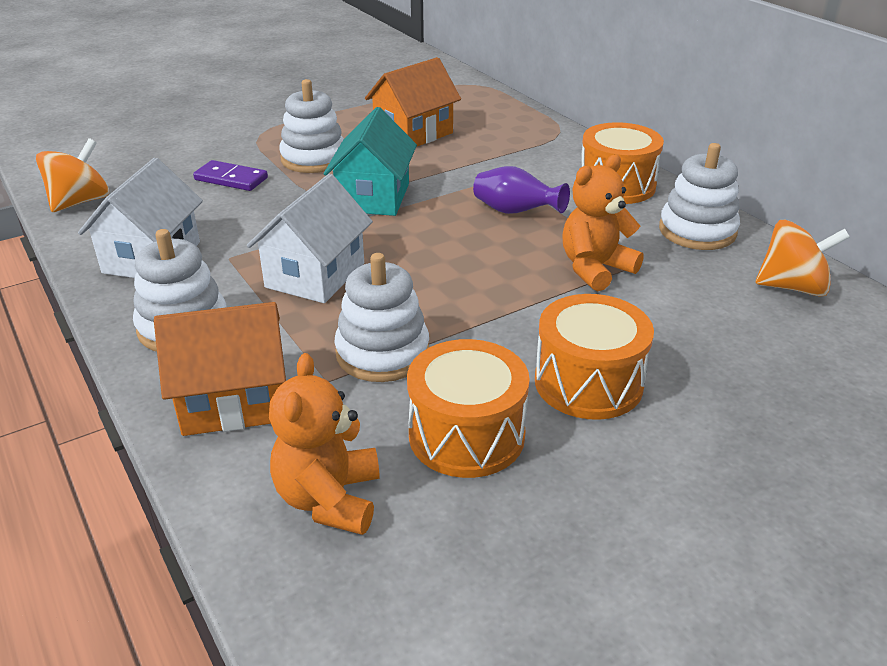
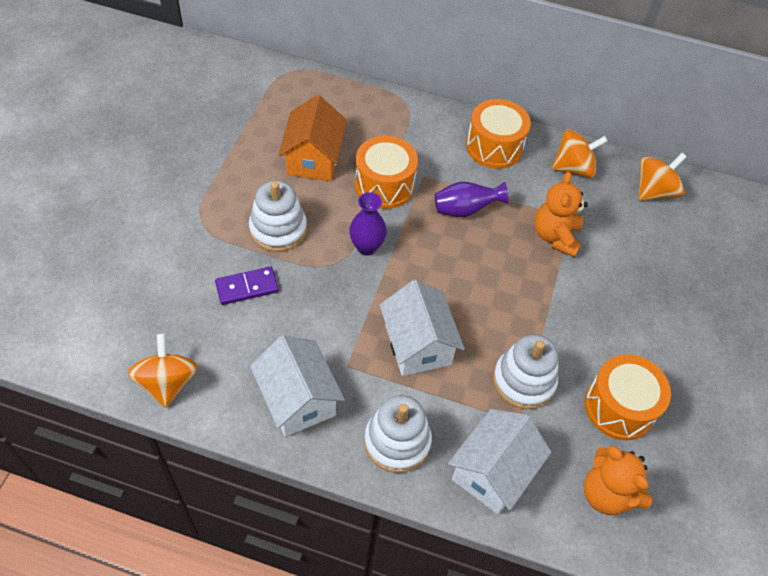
camera: 45 degrees left, 20 degrees up
orange house [154,302,286,436] -> white house [448,409,551,514]
turquoise house [324,107,417,216] -> purple vase [349,192,387,256]
orange drum [535,294,654,420] -> orange drum moved to [355,136,418,209]
white stacking toy [659,143,740,250] -> orange spinning top [552,129,608,178]

